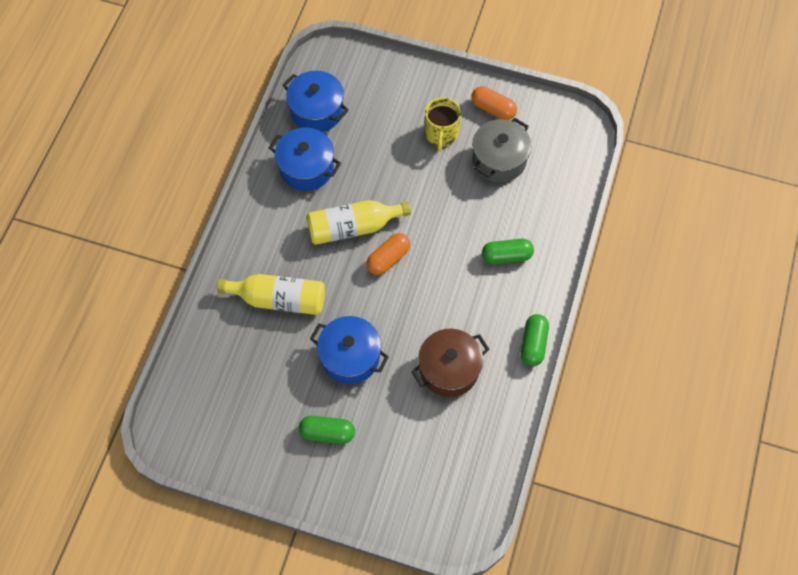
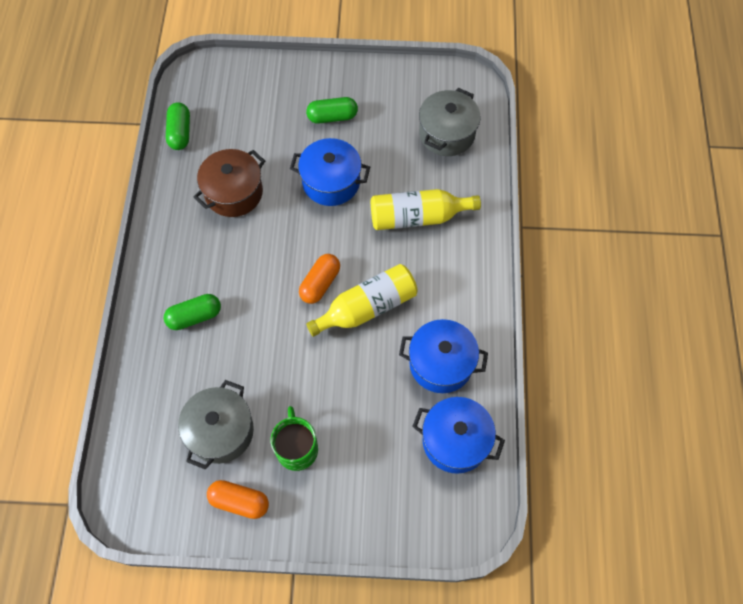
camera: 165 degrees right, 0 degrees up
yellow mug [425,97,461,152] -> green mug [271,406,318,471]
green capsule [521,314,549,366] -> green capsule moved to [166,102,190,150]
none -> grey pot [419,88,481,156]

